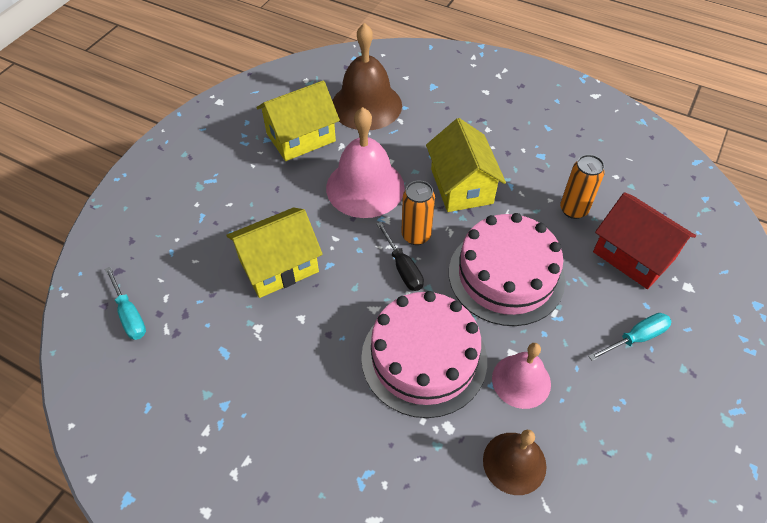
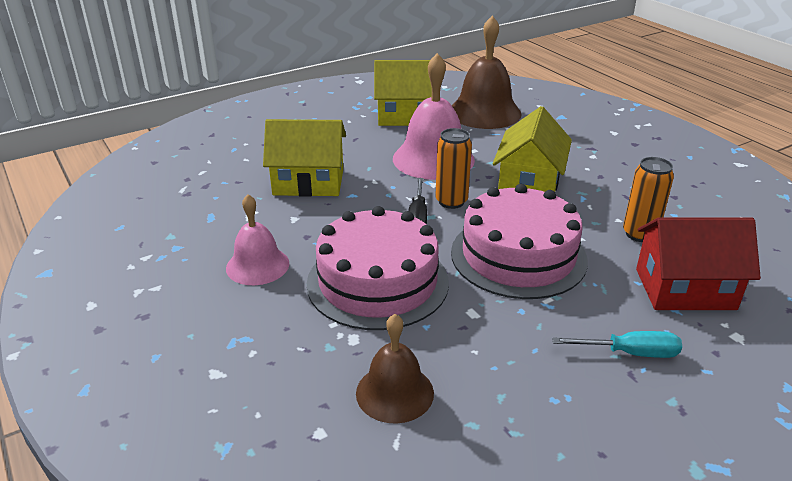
camera: 30 degrees right, 20 degrees down
turquoise screwdriver [105,267,146,340] -> none
pink bell [492,343,551,409] -> pink bell moved to [226,194,289,285]
red house [593,192,696,289] -> red house turned 75 degrees counterclockwise [636,217,761,310]

